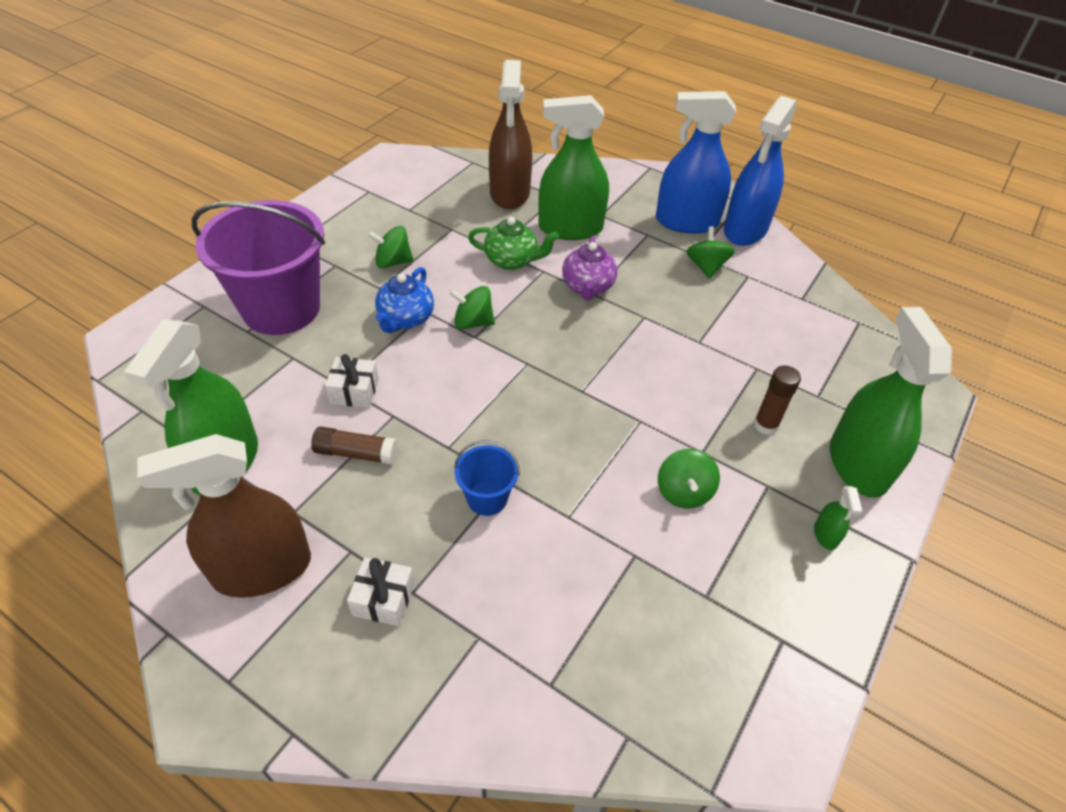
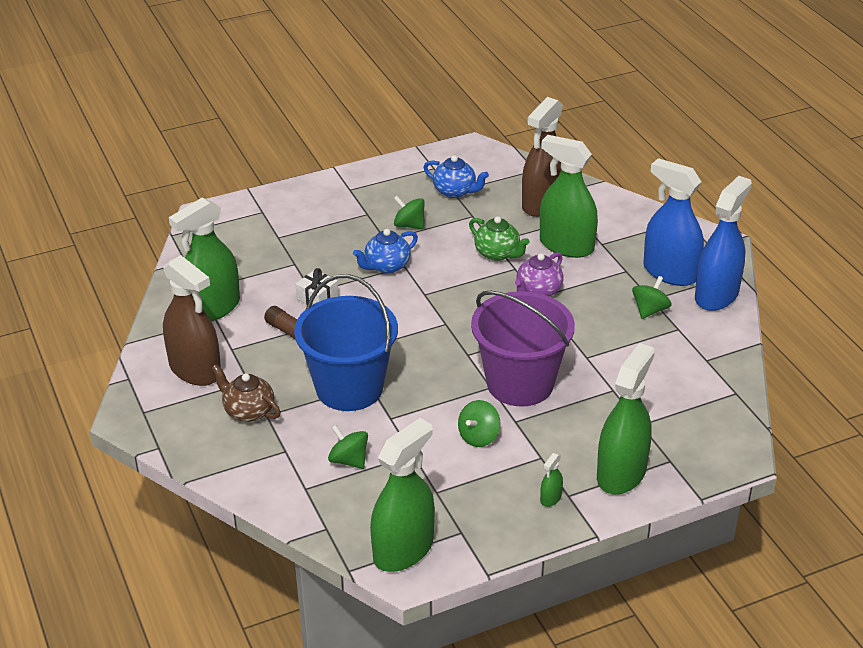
camera: 35 degrees right, 10 degrees down
brown spray bottle [138,434,311,598] -> brown spray bottle turned 150 degrees counterclockwise [163,255,221,386]
purple bucket [192,200,325,335] -> purple bucket moved to [471,291,575,407]
white gift [347,557,415,626] -> brown teapot [212,364,281,422]
green spinning top [449,286,495,330] -> green spinning top moved to [328,425,368,469]
blue bucket [454,440,520,516] -> blue bucket [294,274,398,411], size x2.26
blue spray bottle [724,96,797,246] -> blue spray bottle turned 150 degrees clockwise [695,176,752,311]
brown glue stick [753,365,801,435] -> none
none -> green spray bottle [370,418,435,572]
none -> blue teapot [423,155,489,198]

